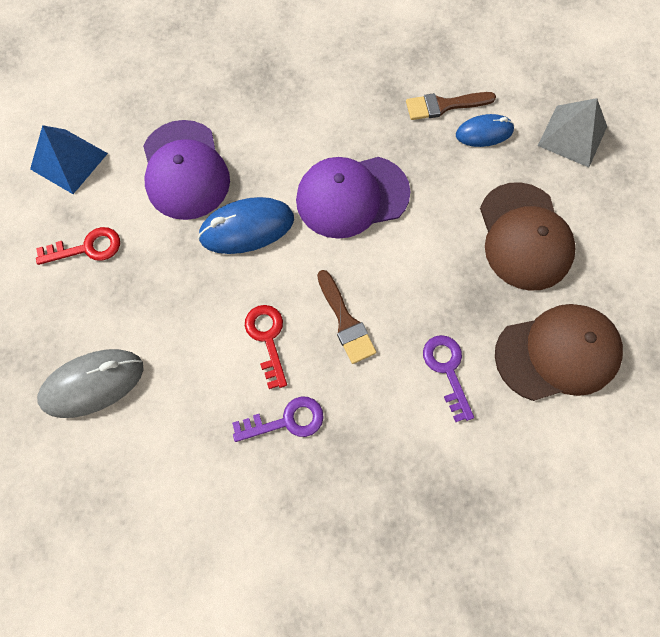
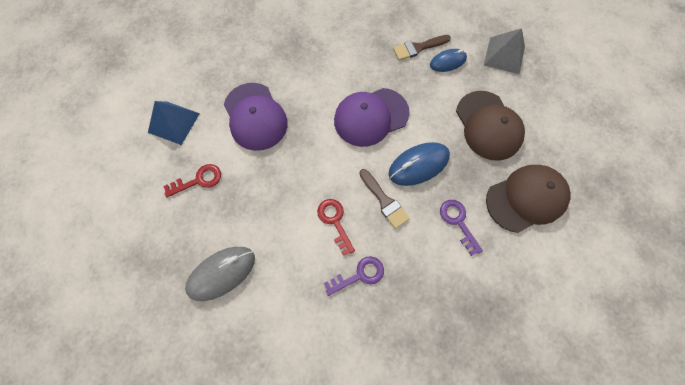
camera: 10 degrees left, 0 degrees up
blue mouse [198,197,294,254] -> blue mouse moved to [389,142,450,186]

